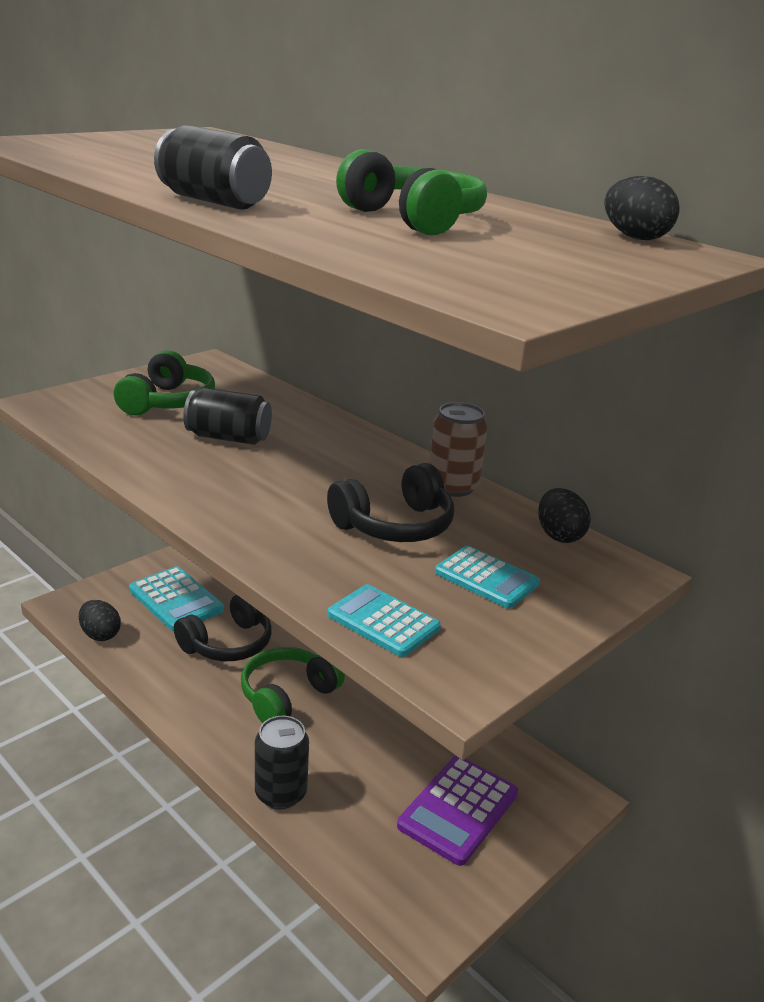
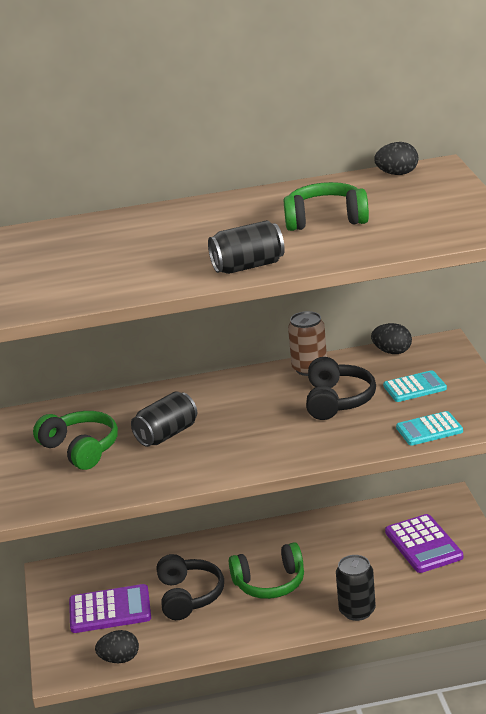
camera: 50 degrees left, 0 degrees up
turquoise calculator [129,566,224,631] -> purple calculator [69,584,151,633]
green headphones [241,647,345,723] -> green headphones turned 90 degrees counterclockwise [229,542,304,599]

